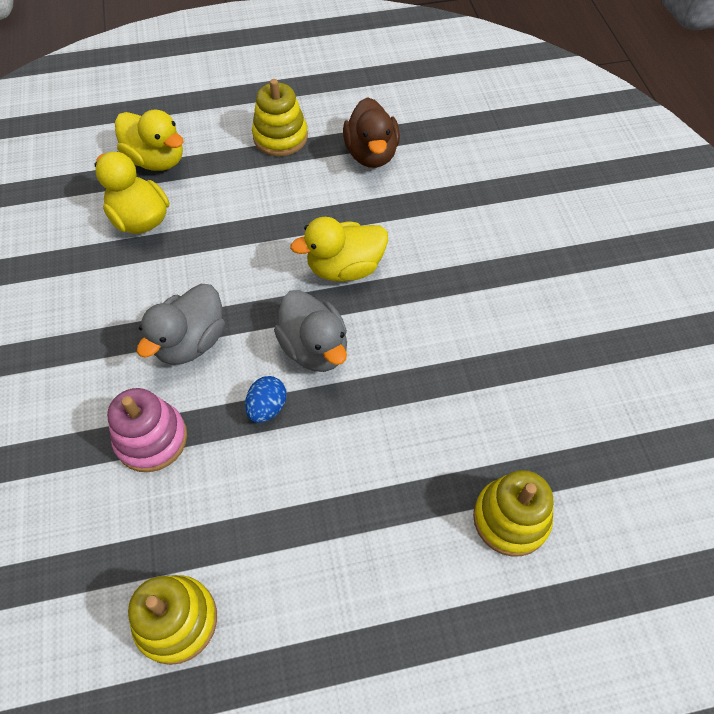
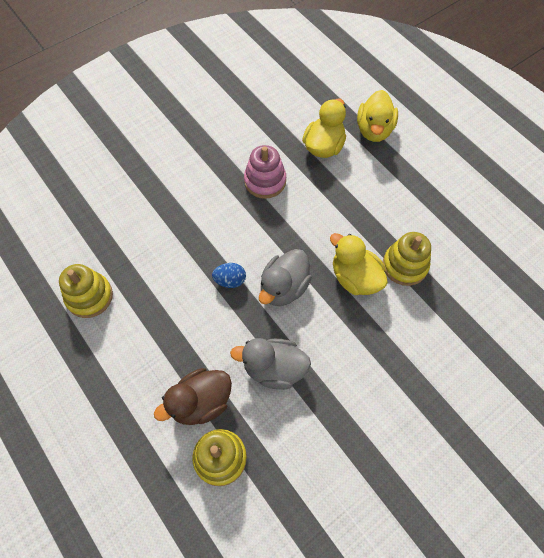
camera: 65 degrees right, 5 degrees up
pink stacking toy [107,388,187,472] -> pink stacking toy moved to [244,145,286,199]
grey duck [137,284,225,365] -> grey duck moved to [230,338,311,390]
yellow stacking toy [252,79,308,156] -> yellow stacking toy moved to [383,232,431,286]
brown duck [343,97,400,168] -> brown duck moved to [154,368,232,425]

